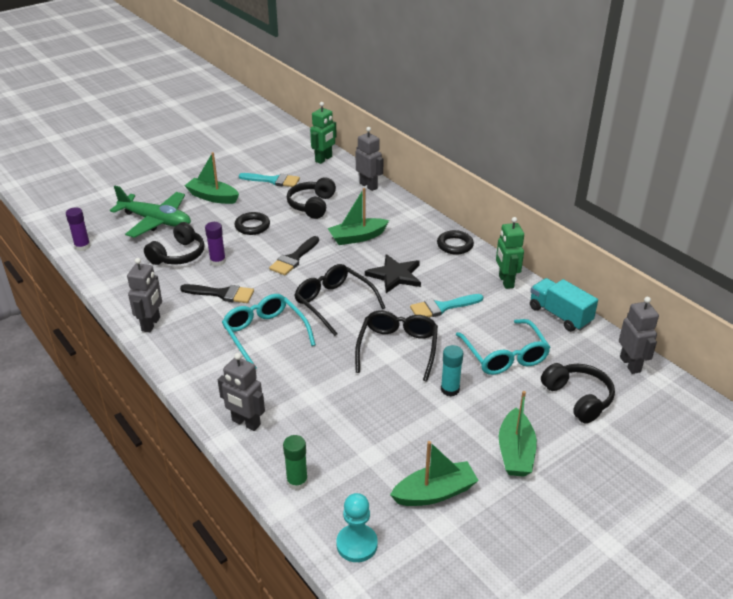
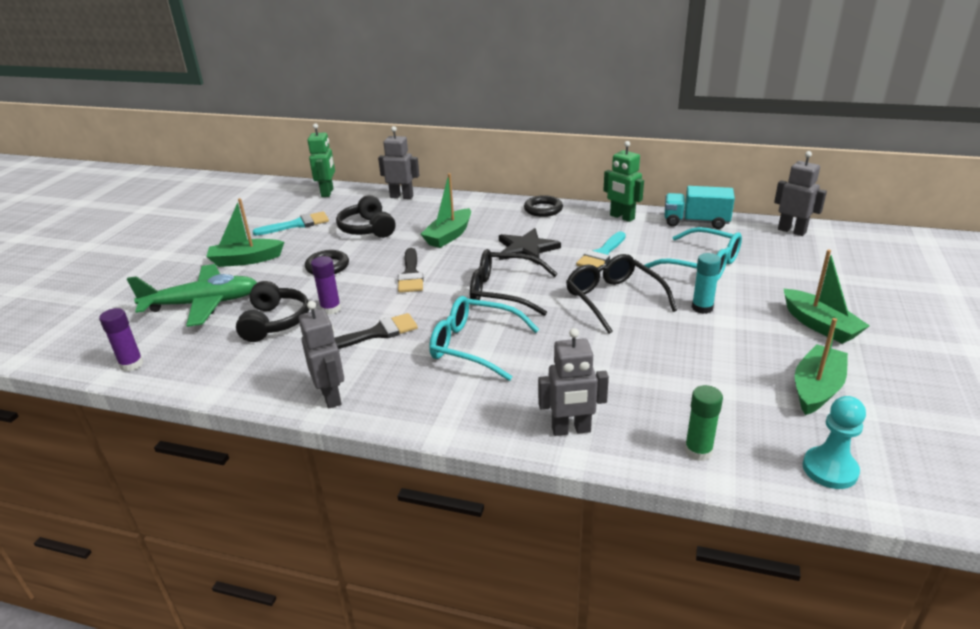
camera: 35 degrees left, 5 degrees down
black headphones [541,363,615,424] -> none

